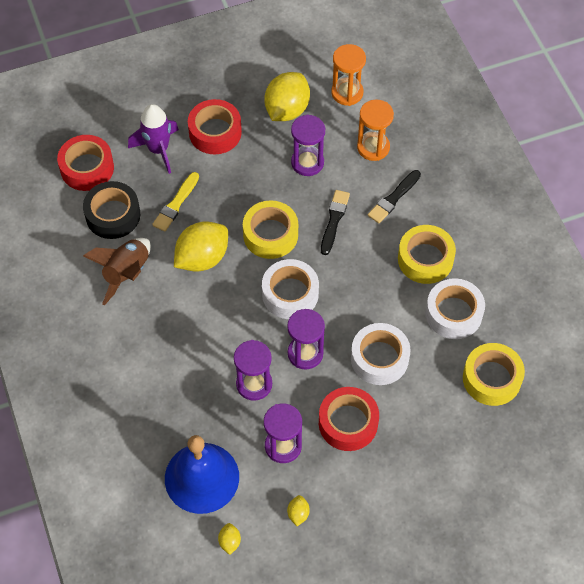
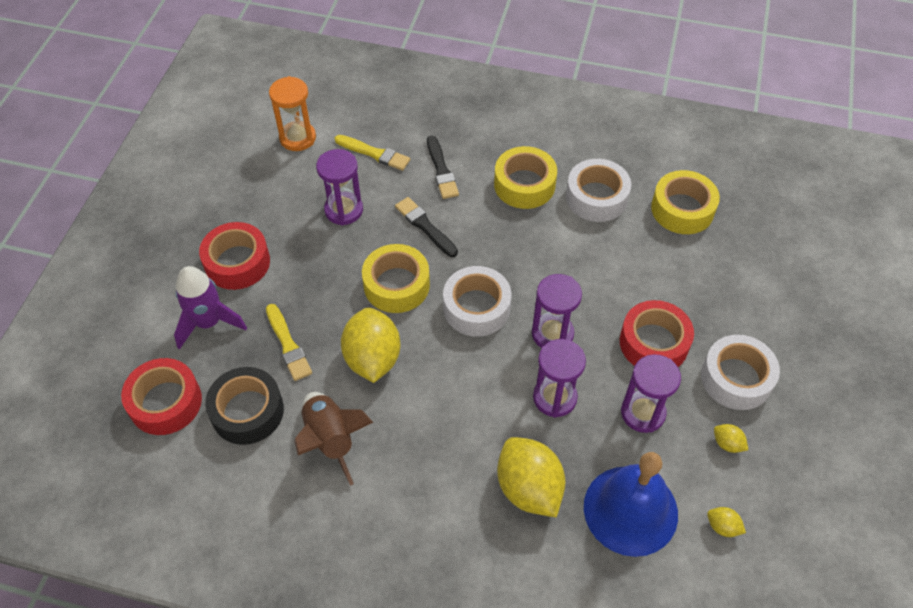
camera: 55 degrees left, 5 degrees down
yellow lemon [264,72,310,121] -> yellow lemon moved to [497,437,566,517]
white tape [351,323,411,385] -> white tape moved to [701,335,780,410]
orange hourglass [357,99,394,161] -> yellow brush [335,135,411,171]

